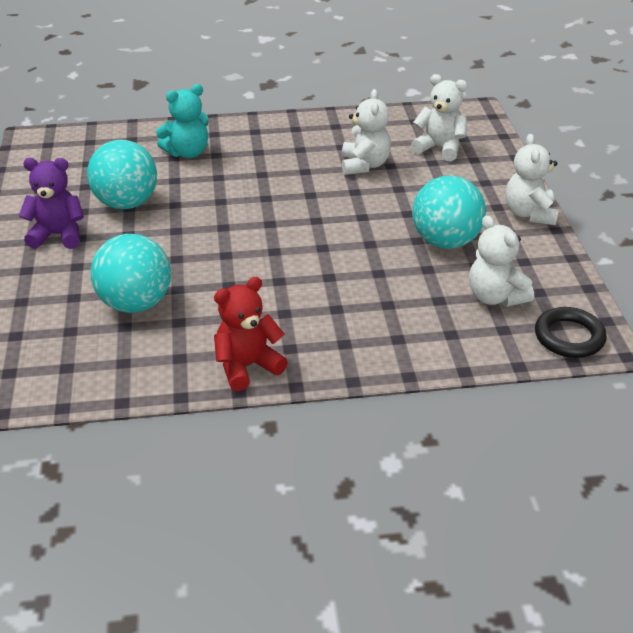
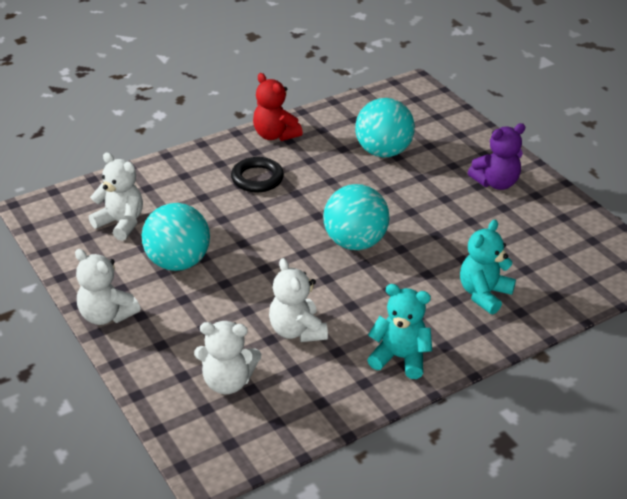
camera: 155 degrees right, 0 degrees up
turquoise ball [87,140,157,209] -> turquoise ball moved to [323,184,389,250]
red teddy bear [214,277,288,391] -> red teddy bear turned 105 degrees clockwise [253,73,303,141]
white teddy bear [506,134,559,225] -> white teddy bear turned 150 degrees clockwise [75,249,140,325]
black ring [535,307,607,358] -> black ring moved to [231,157,284,193]
none -> turquoise teddy bear [367,284,432,379]

